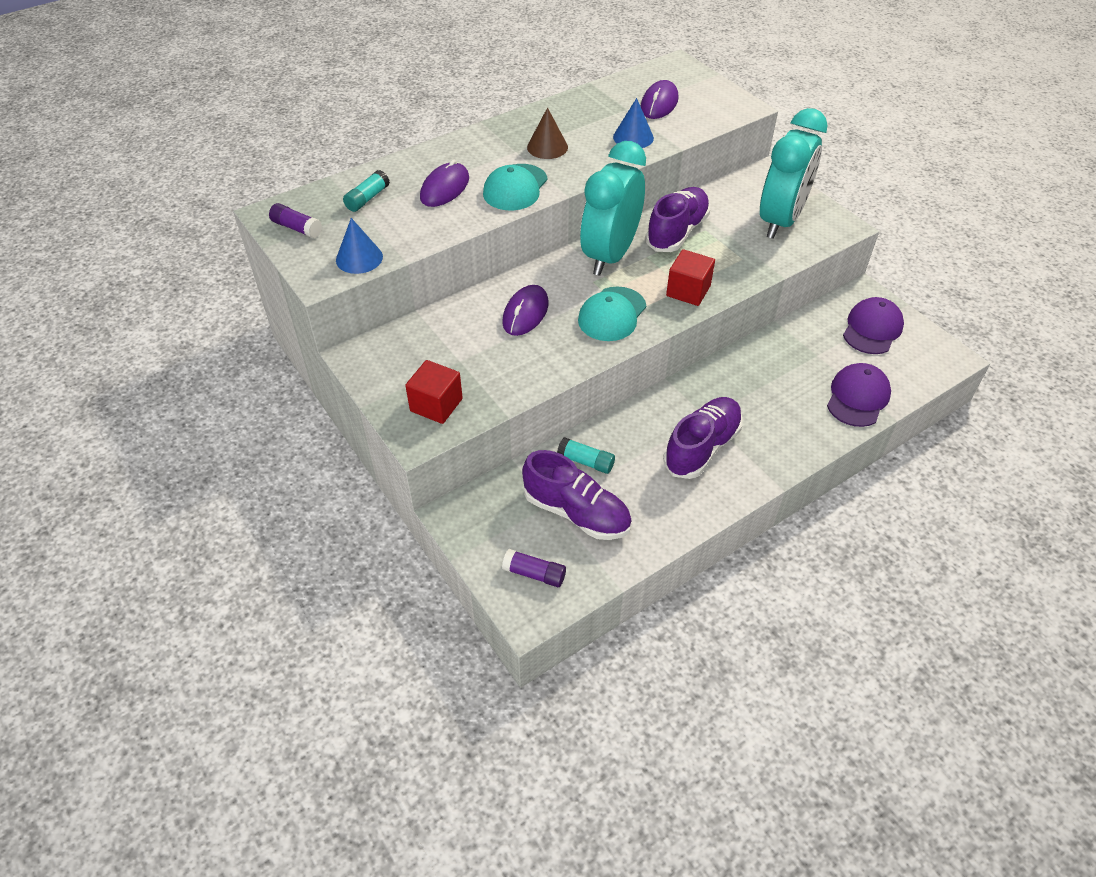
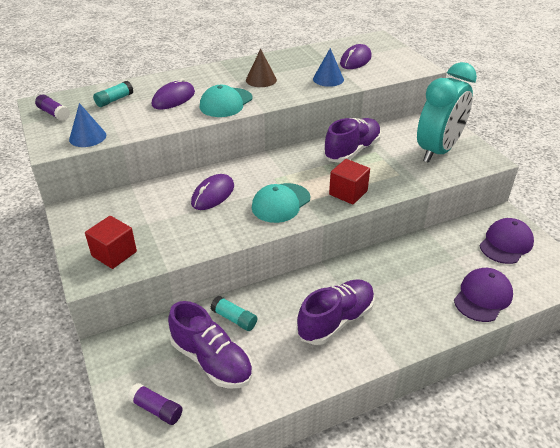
camera: 10 degrees right, 10 degrees down
turquoise clock [580,141,646,276] -> none

